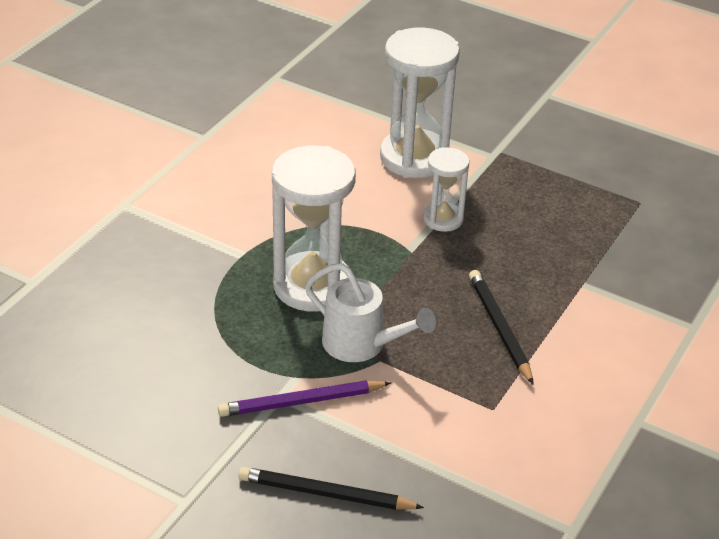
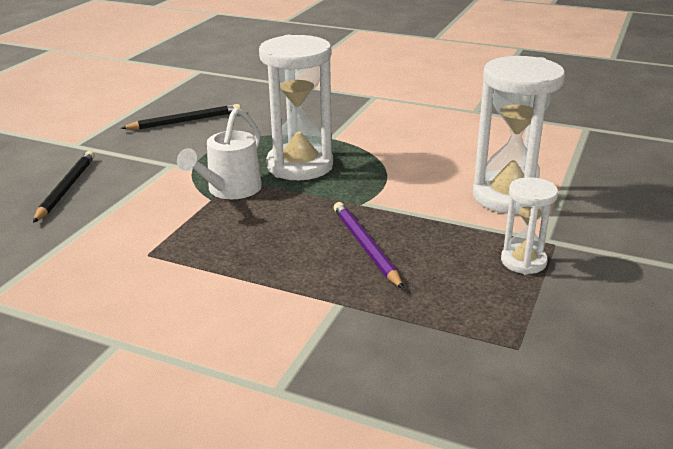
camera: 85 degrees right, 10 degrees down
purple pencil [218,380,391,417] -> purple pencil moved to [334,202,404,289]
white hourglass [424,147,469,232] -> white hourglass moved to [501,177,558,275]
black pencil [469,270,534,385] -> black pencil moved to [121,104,241,130]

